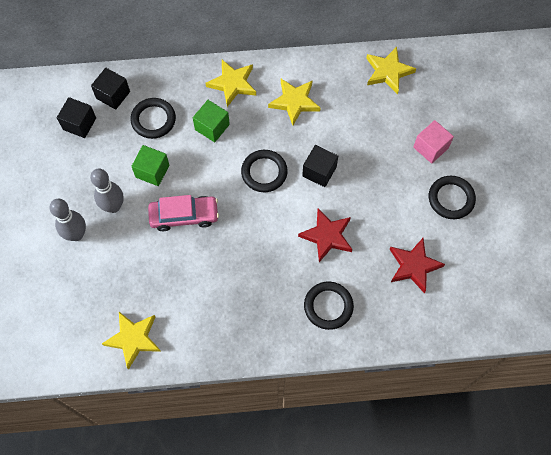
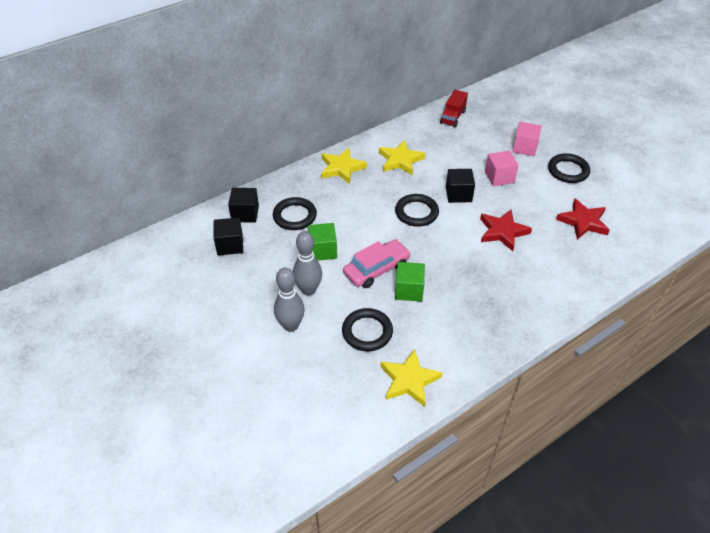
camera: 30 degrees left, 20 degrees down
green cube [193,100,230,142] -> green cube moved to [395,262,425,302]
black ring [304,282,354,330] -> black ring moved to [342,308,393,351]
yellow star [366,47,416,94] -> red truck [440,90,468,127]
none -> pink cube [485,151,519,186]

